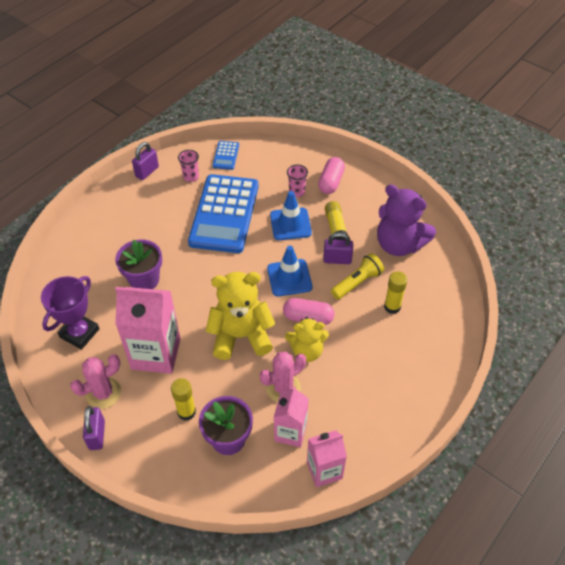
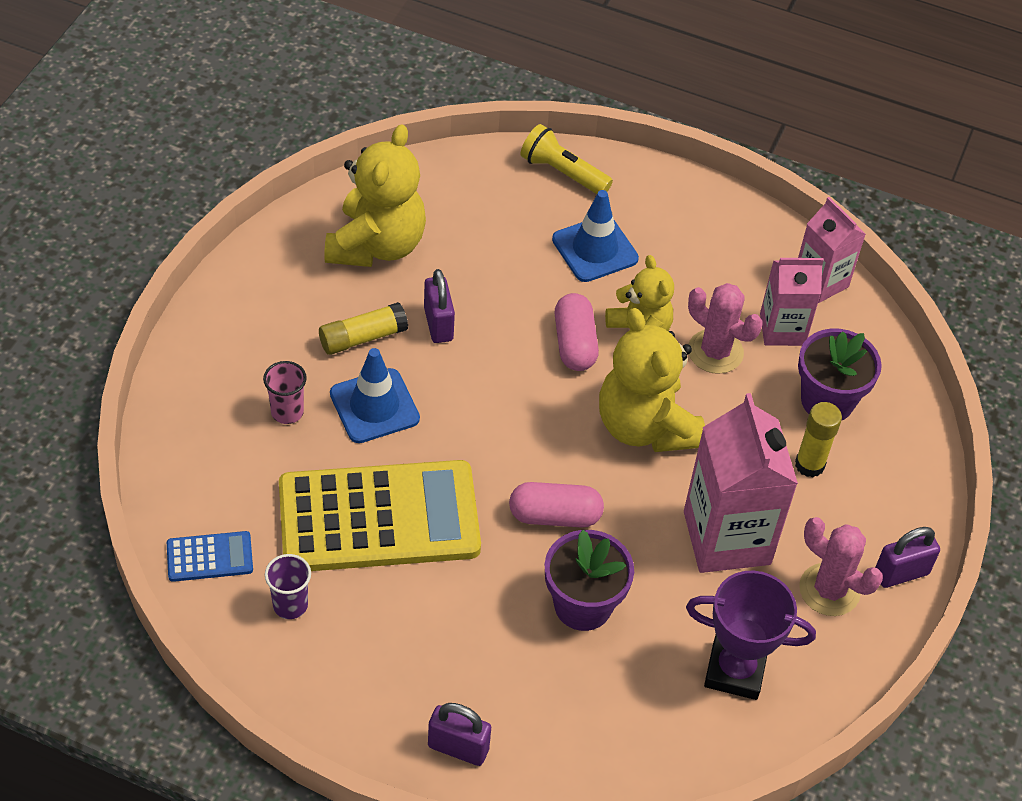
camera: 110 degrees left, 0 degrees up
purple padlock [132,142,159,180] -> purple padlock moved to [428,703,491,766]
pink cup [178,150,199,182] -> purple cup [265,554,311,619]
blue calculator [188,174,259,253] -> yellow calculator [279,460,481,571]
blue traffic cone [267,246,313,297] -> blue traffic cone moved to [552,190,639,282]
pink capsule [318,157,345,194] -> pink capsule moved to [509,482,604,528]
yellow flashlight [331,253,384,299] -> yellow flashlight moved to [520,124,613,194]
purple teddy bear [377,184,436,256] -> yellow teddy bear [324,124,426,267]
yellow glue stick [384,271,408,314] -> none

